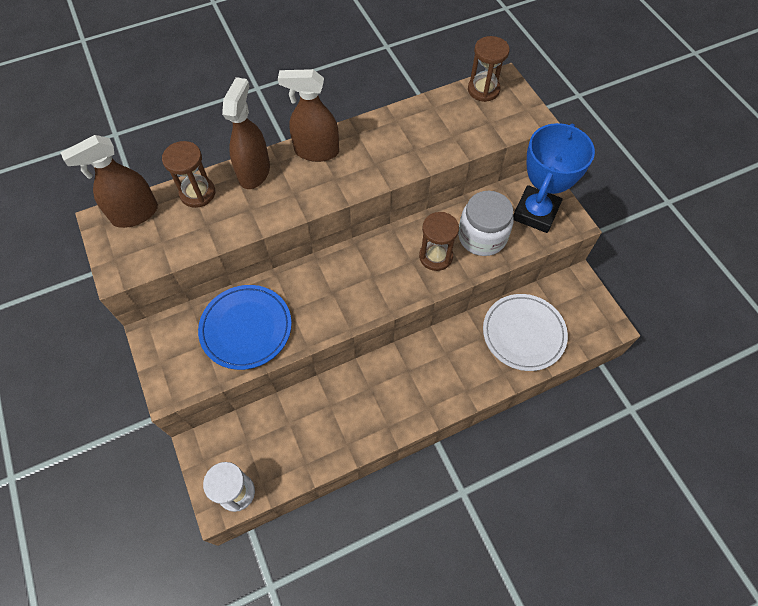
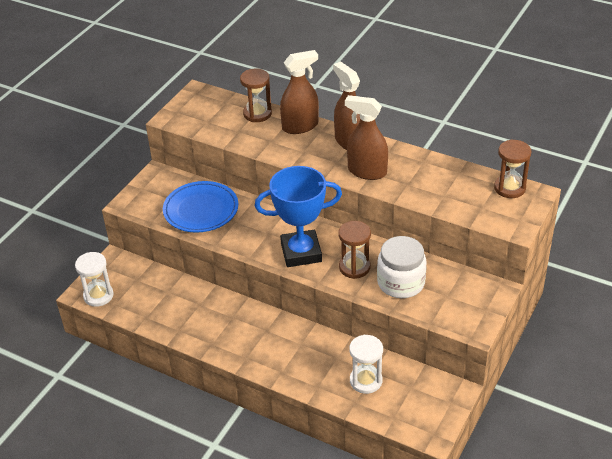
camera: 55 degrees right, 20 degrees down
brown spray bottle [60,135,158,228] -> brown spray bottle moved to [345,95,388,180]
white plate [483,294,568,371] -> white hourglass [349,335,383,394]
blue trophy [513,123,595,233] -> blue trophy moved to [255,166,342,267]

